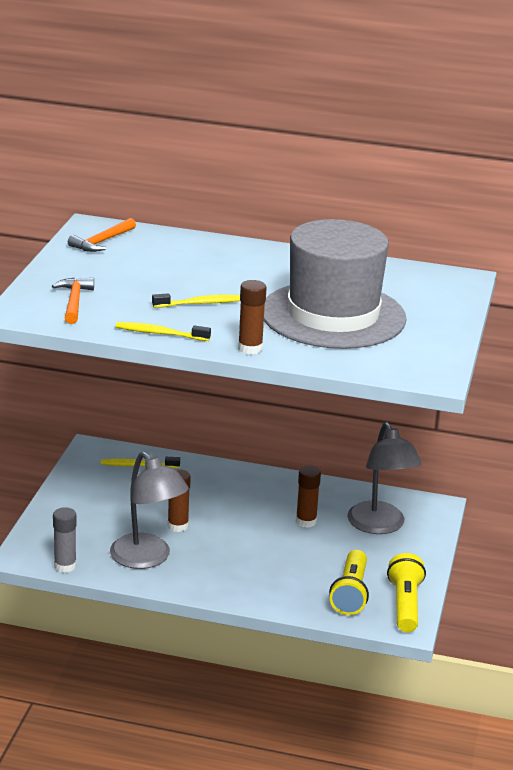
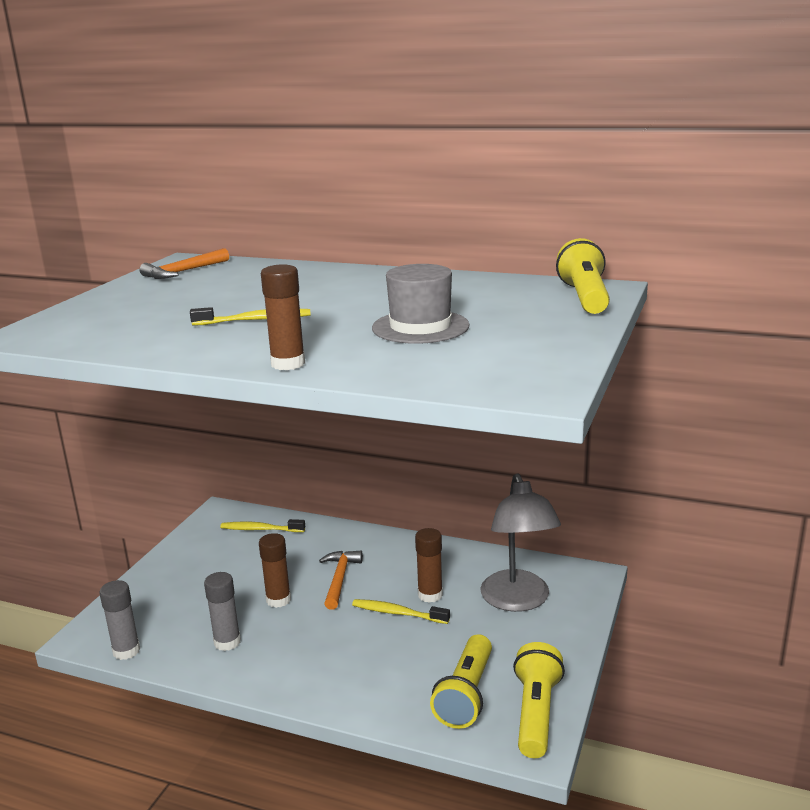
camera: 10 degrees right, 5 degrees down
orange hammer [52,278,94,324] -> orange hammer moved to [319,551,363,610]
grey lamp [110,452,189,569] -> grey glue stick [204,572,241,651]
yellow toothbrush [116,322,211,341] -> yellow toothbrush moved to [352,599,450,624]
grey hat [264,219,406,349] -> grey hat [372,264,470,344], size x0.51
none -> yellow flashlight [556,238,610,314]

